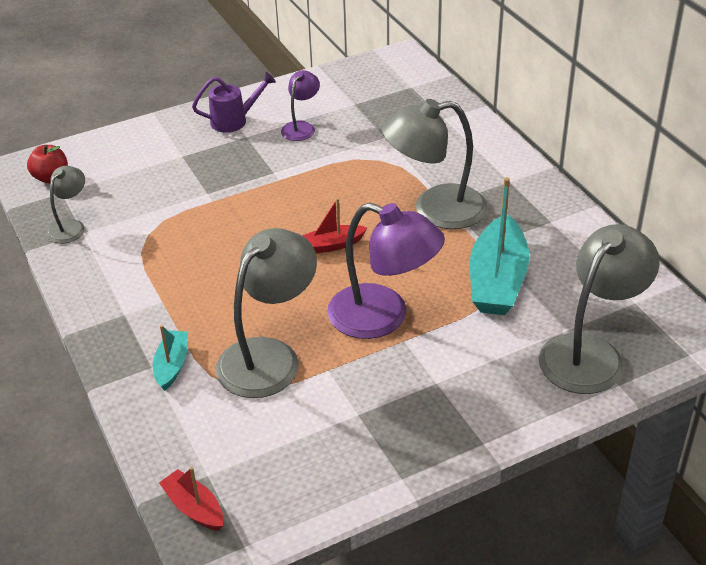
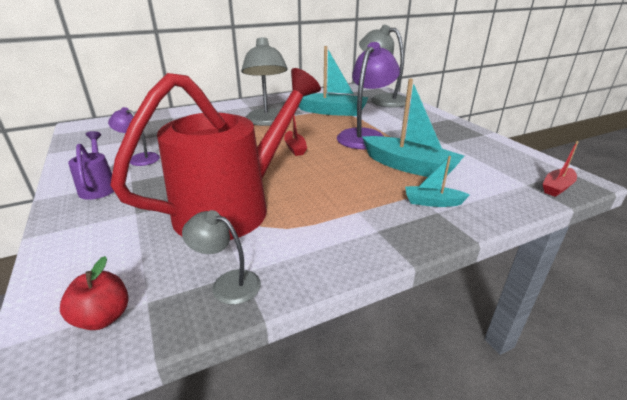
camera: 90 degrees left, 10 degrees down
grey lamp [216,228,317,398] -> turquoise boat [362,79,464,179]
none -> red watering can [110,68,321,240]

